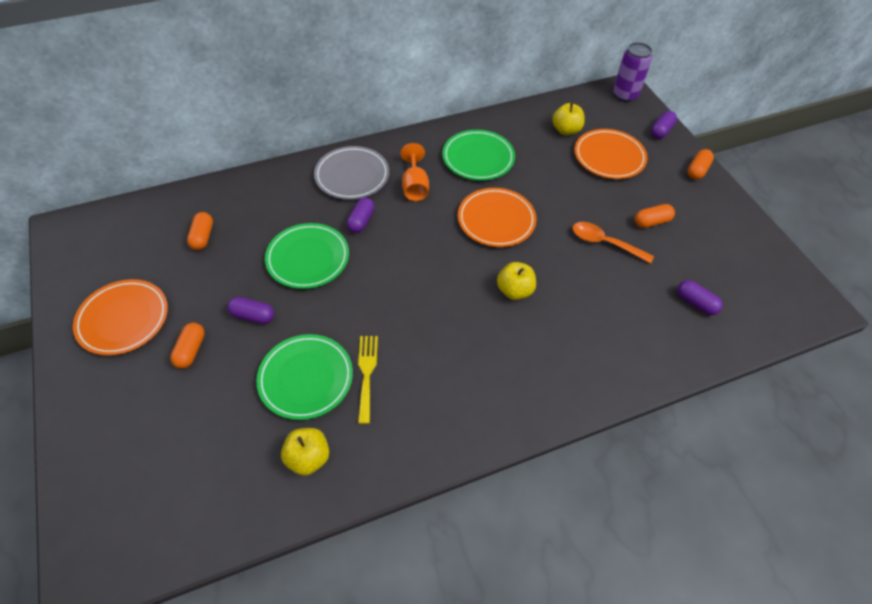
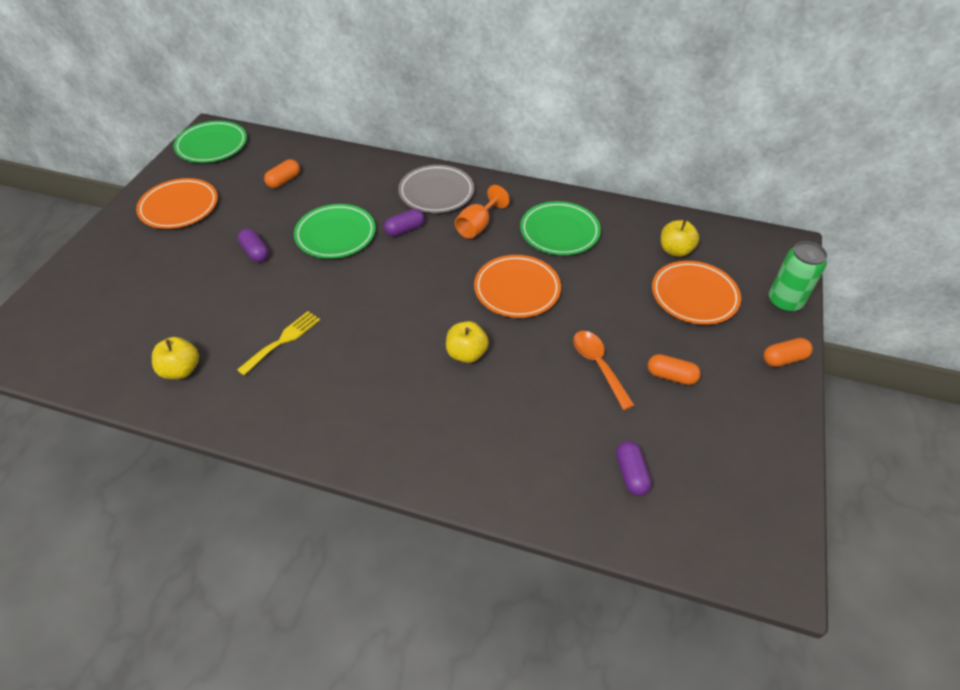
camera: 40 degrees right, 5 degrees down
orange capsule [170,323,205,369] -> none
green plate [256,334,353,420] -> green plate moved to [174,121,247,163]
purple can [613,42,652,102] -> none
purple capsule [651,111,677,139] -> green can [769,241,827,312]

